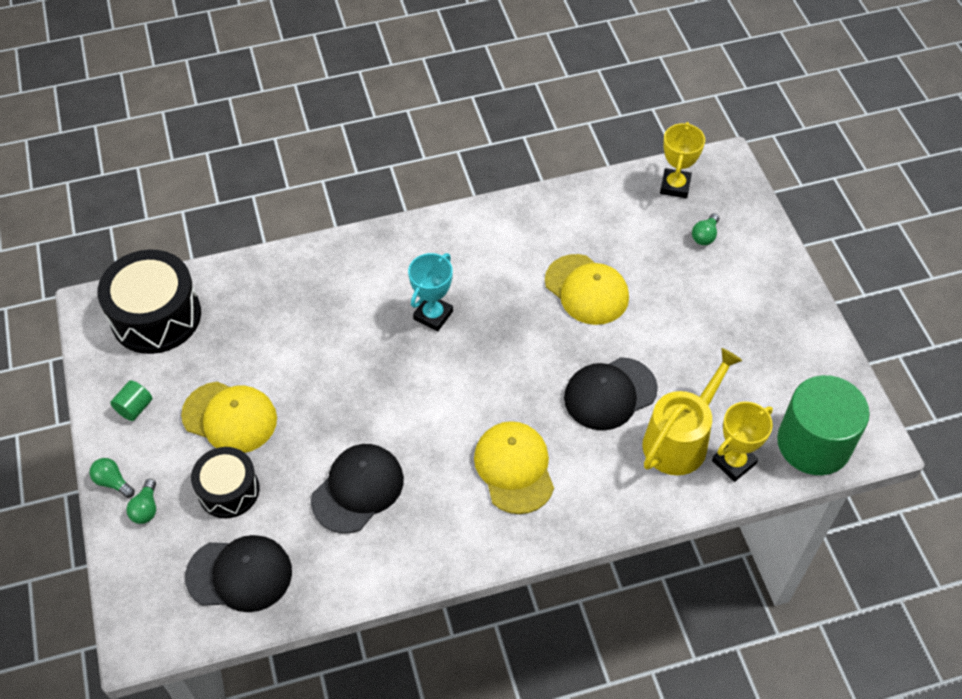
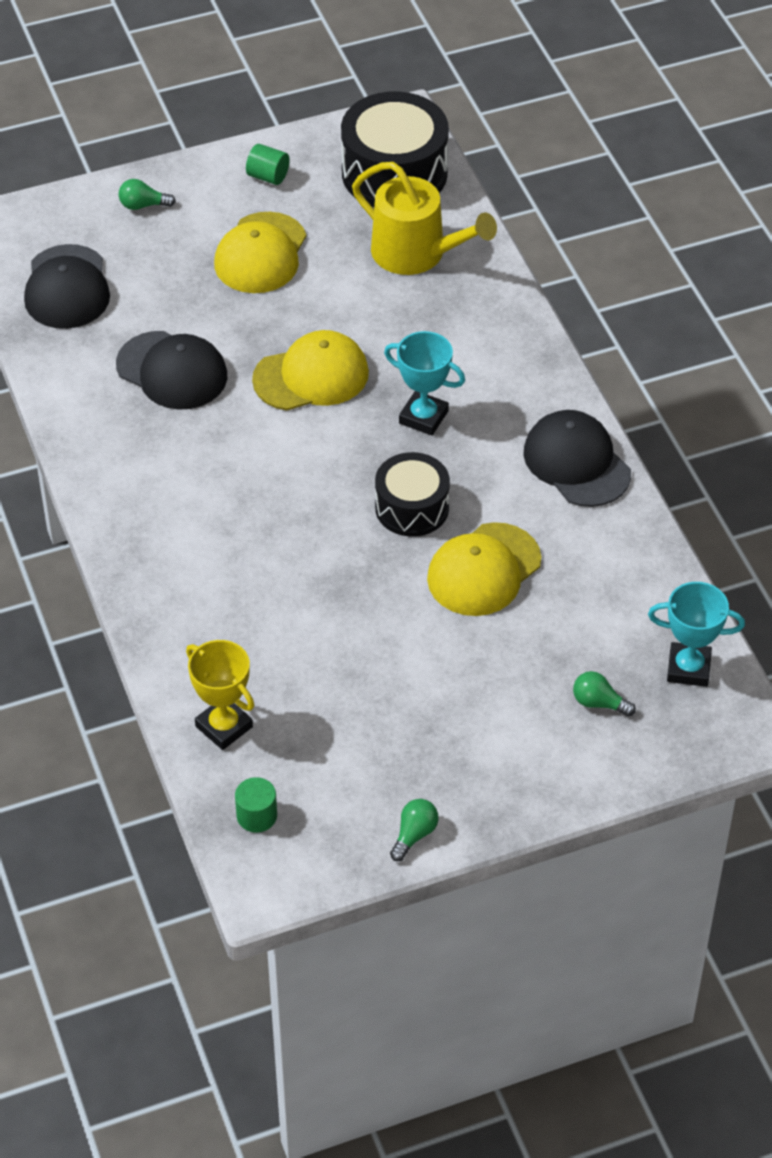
camera: 85 degrees right, 5 degrees down
green light bulb [89,458,135,498] -> green light bulb moved to [390,799,439,861]
black drum [191,447,260,518] -> black drum moved to [375,452,450,537]
yellow cap [474,421,554,514] -> yellow cap moved to [252,330,369,411]
black cap [564,357,658,431] -> black cap moved to [523,410,631,507]
yellow watering can [643,348,743,475] -> yellow watering can moved to [352,162,497,275]
yellow trophy [660,122,705,198] -> turquoise trophy [648,582,745,687]
green cylinder [777,375,870,475] -> green cylinder [235,777,277,833], size x0.41

